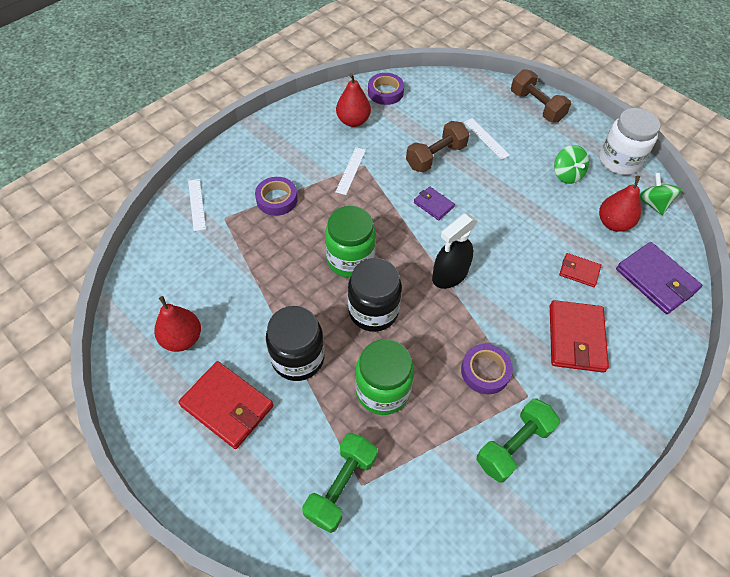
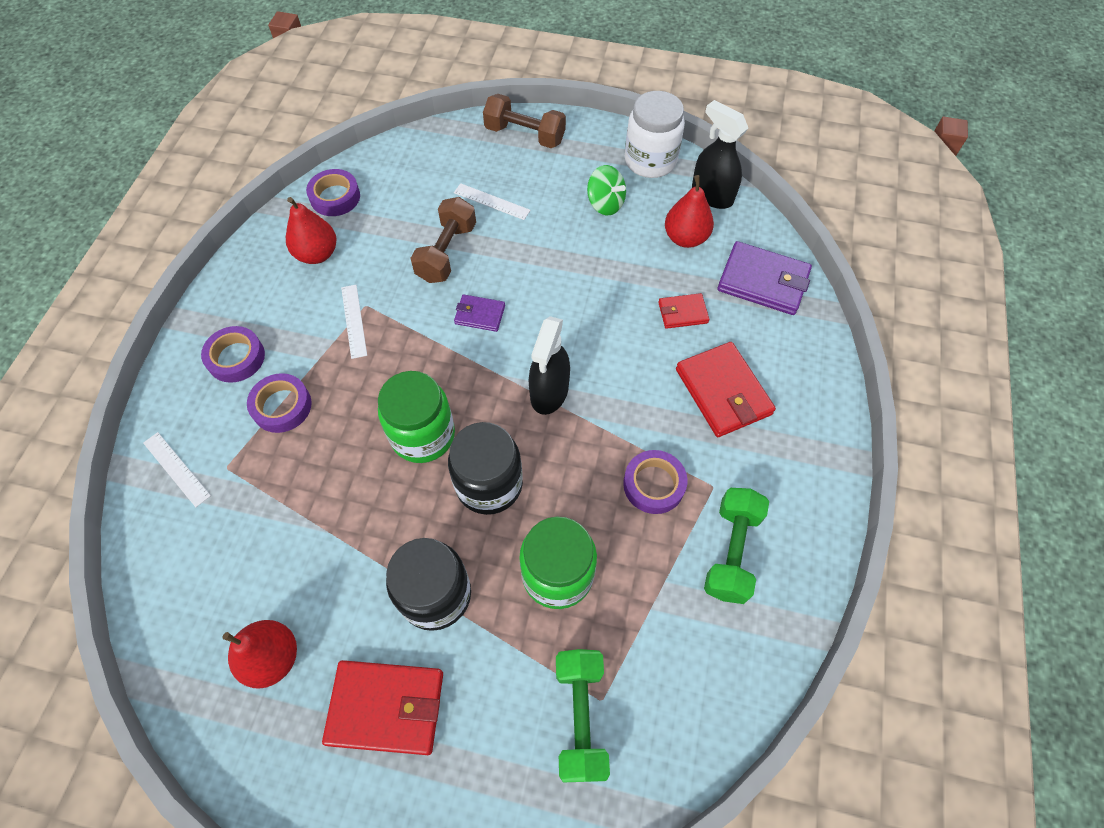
camera: 30 degrees left, 5 degrees up
green spinning top [640,173,682,215] -> black spray bottle [692,100,748,209]
none -> purple tape [201,326,265,383]

